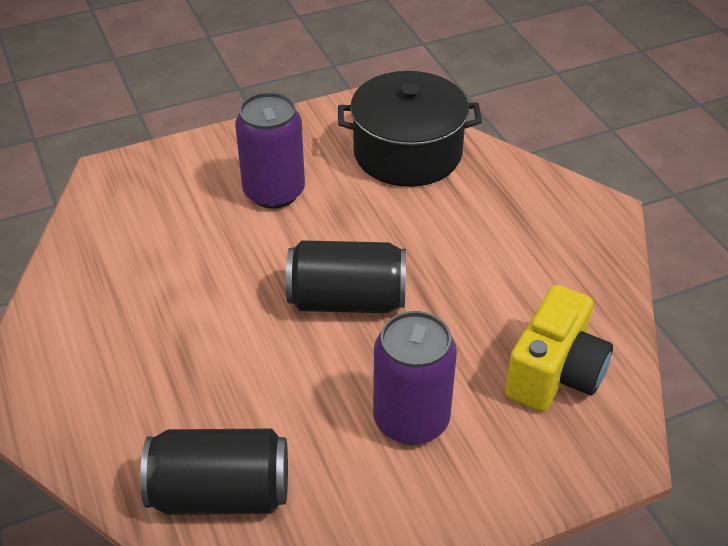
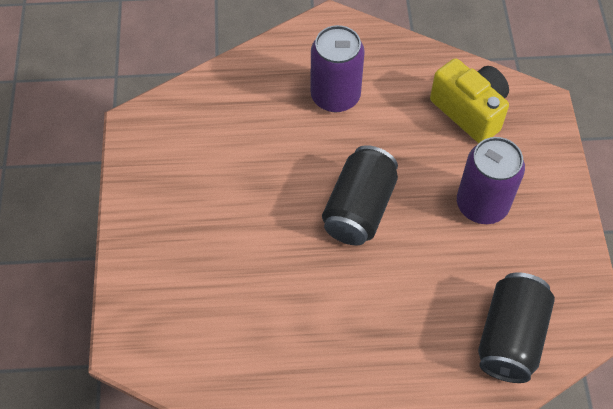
camera: 70 degrees left, 15 degrees up
purple can [235,92,305,208] -> purple can moved to [310,25,365,112]
black pot [338,71,482,187] -> none

